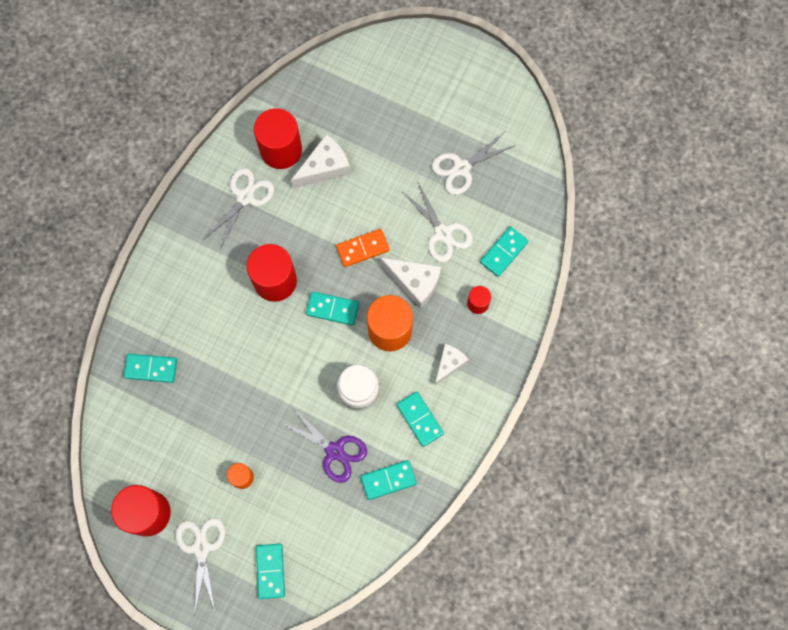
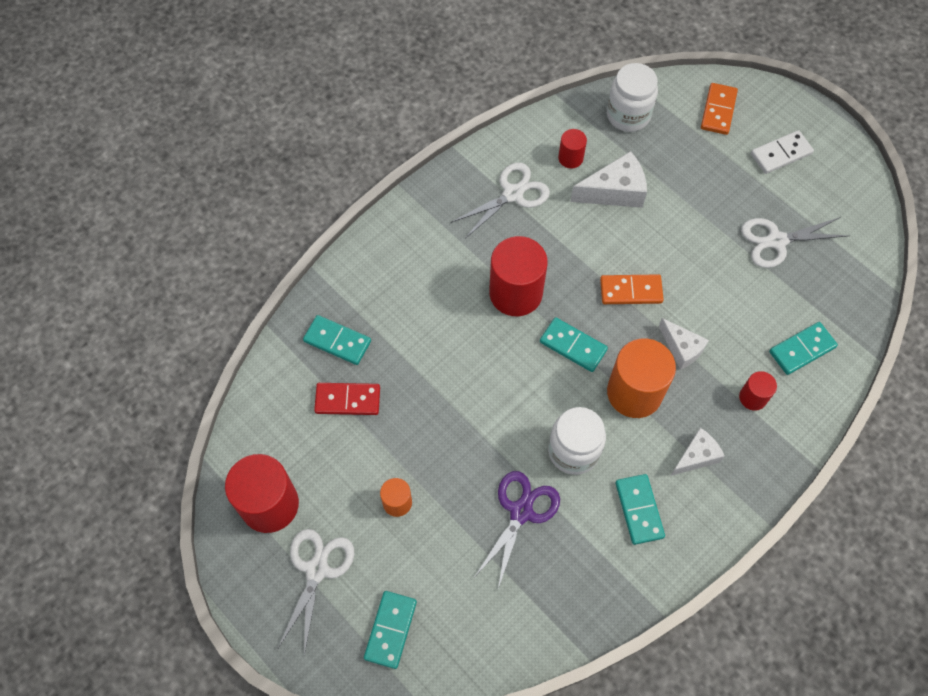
camera: 20 degrees right, 10 degrees down
red cylinder [254,108,302,169] -> red cylinder [558,129,587,168], size x0.50
purple scissors [280,408,367,483] -> purple scissors turned 120 degrees counterclockwise [475,471,560,589]
turquoise domino [361,460,417,500] -> none
white cheese [380,257,442,309] -> white cheese [659,318,709,369], size x0.66
white scissors [404,182,473,262] -> none
none -> red domino [314,383,380,415]
none -> white jar [607,63,658,132]
none -> orange domino [701,83,738,135]
none -> white domino [751,130,814,174]

